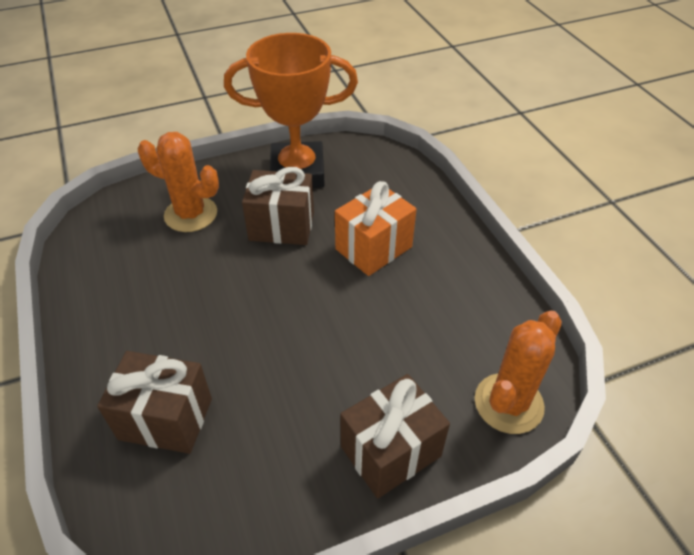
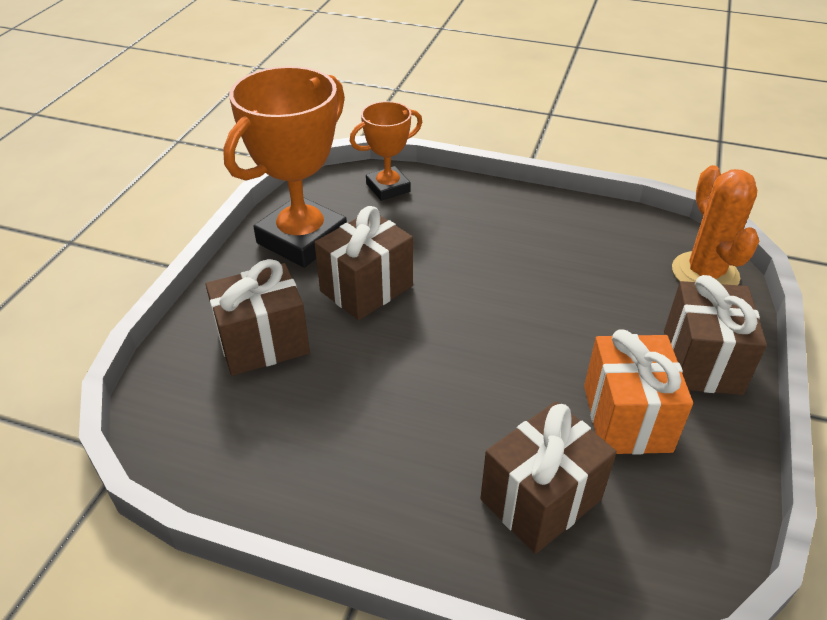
camera: 50 degrees left, 5 degrees down
orange cactus [138,132,219,232] -> brown gift [205,259,310,376]
orange gift [335,181,416,276] -> orange gift moved to [584,329,693,455]
none -> orange trophy [350,101,422,201]

